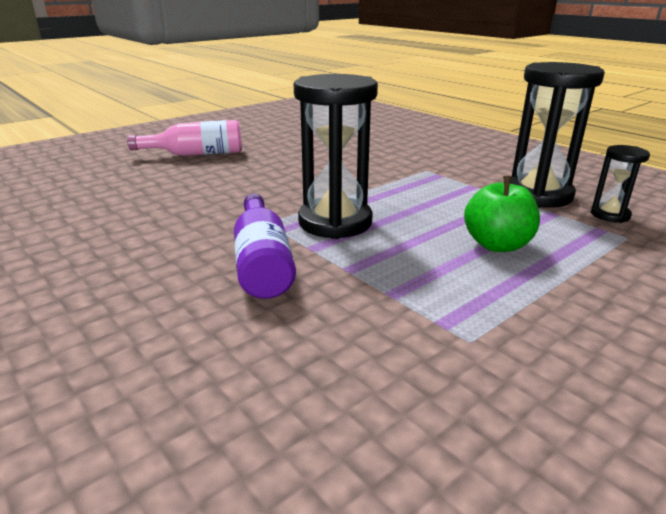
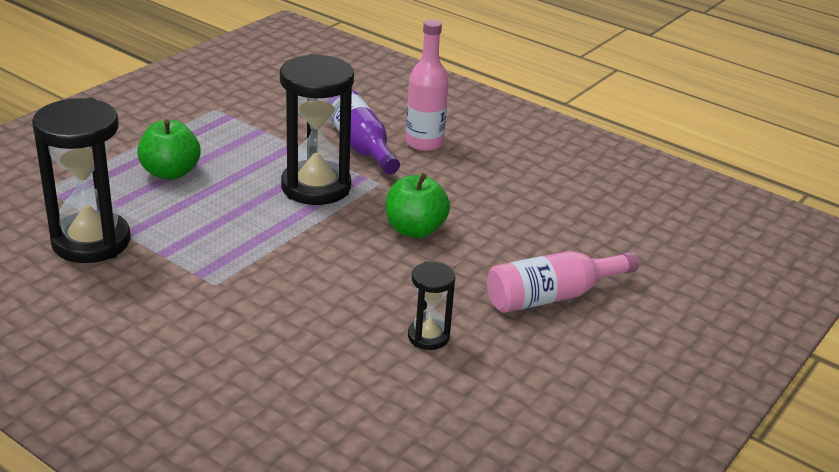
camera: 165 degrees right, 5 degrees up
black hourglass [591,145,650,223] -> black hourglass moved to [408,262,455,350]
none -> green apple [386,173,450,238]
none -> pink bottle [406,19,449,151]

